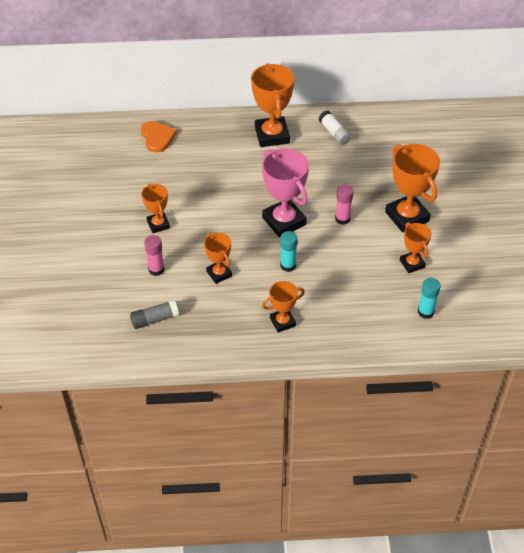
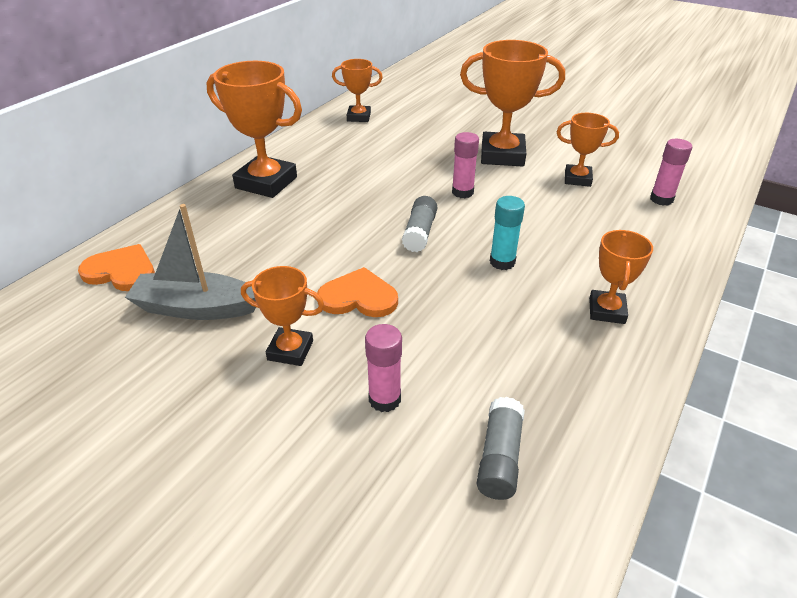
camera: 55 degrees left, 10 degrees down
orange trophy [204,233,232,284] -> orange trophy moved to [332,59,383,122]
pink trophy [262,148,309,238] -> grey glue stick [402,196,437,252]
white glue stick [319,111,352,145] -> none
turquoise glue stick [418,278,441,319] -> pink glue stick [650,139,692,206]
none -> grey boat [125,204,256,320]
none -> orange heart [317,267,398,317]

